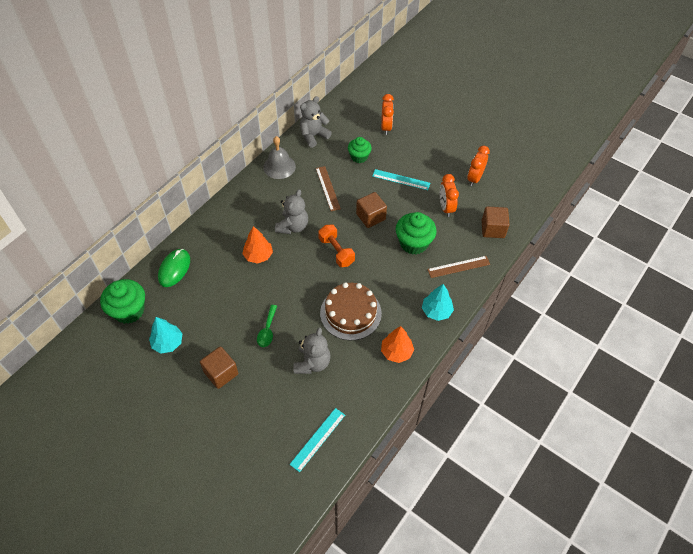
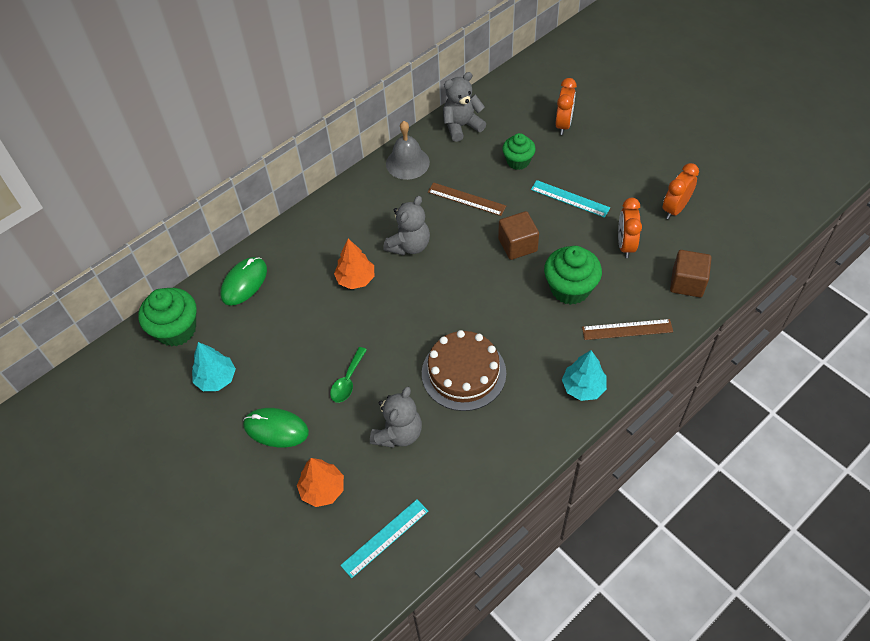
camera: 15 degrees right, 0 degrees up
brown cube [200,346,238,389] -> green mouse [243,408,309,447]
brown ruler [316,166,341,211] -> brown ruler turned 60 degrees counterclockwise [428,182,506,216]
orange dumbbell [318,225,355,267] -> none
orange tree [381,326,414,363] -> orange tree moved to [297,458,344,507]

